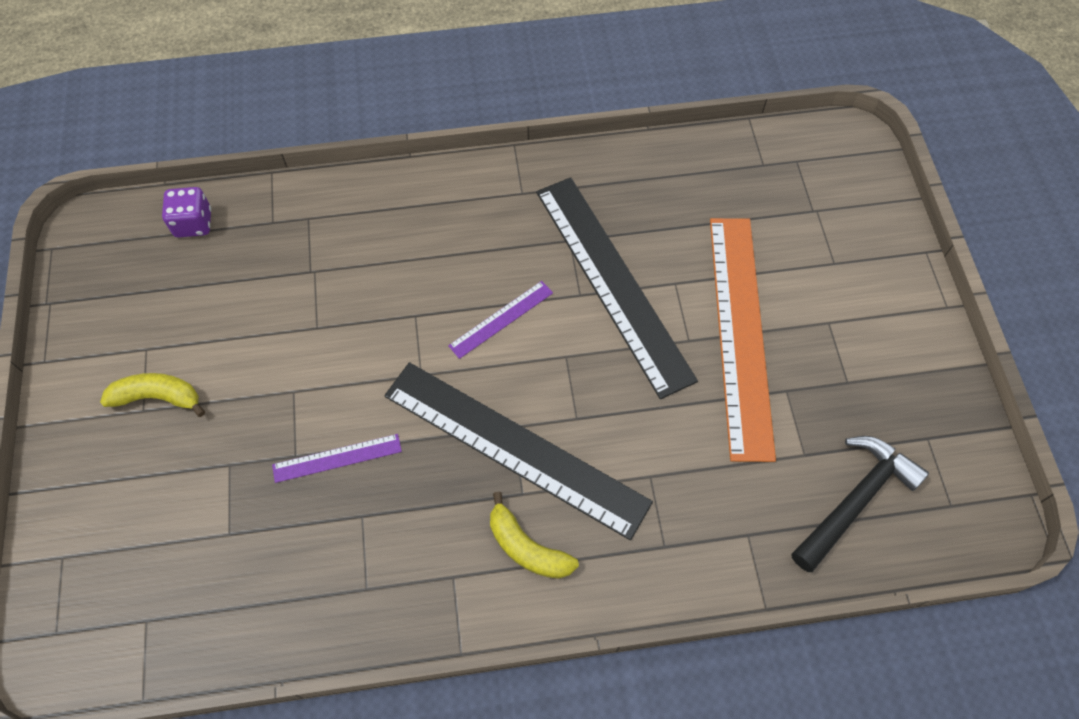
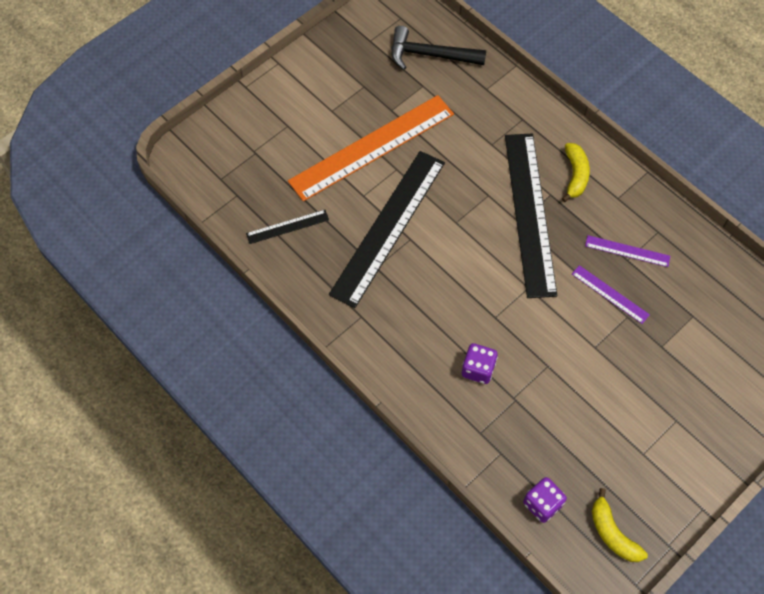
camera: 125 degrees left, 0 degrees up
yellow banana [100,373,205,417] -> yellow banana moved to [592,488,648,562]
purple ruler [448,281,553,359] -> purple ruler moved to [585,235,670,267]
none -> black ruler [246,210,329,244]
none -> purple dice [462,343,498,384]

